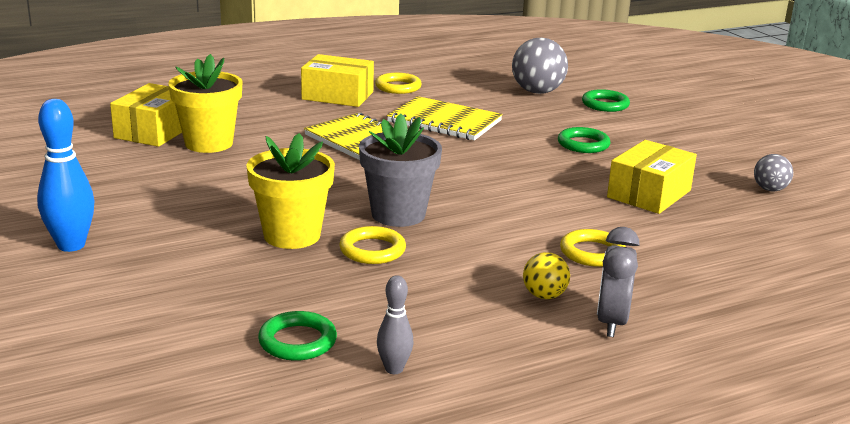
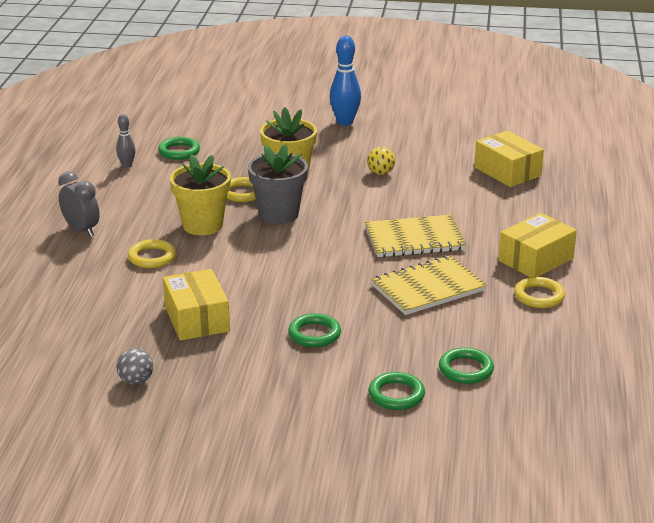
camera: 125 degrees right, 5 degrees up
yellow flower pot [168,54,242,153] -> yellow flower pot moved to [170,154,231,235]
grey ball [512,38,568,94] -> green ring [439,347,494,384]
yellow ball [523,252,570,299] -> yellow ball moved to [367,147,395,175]

